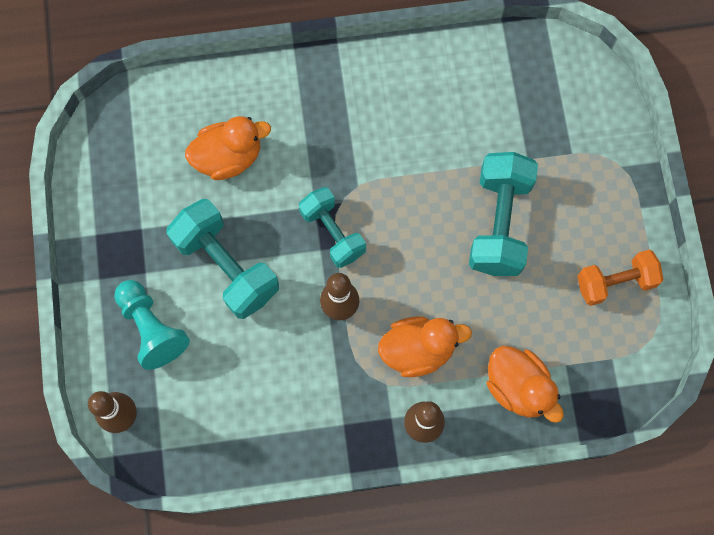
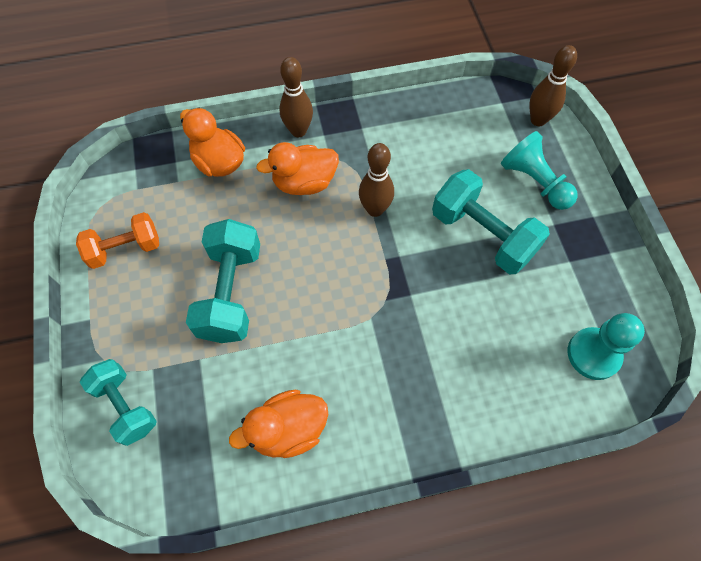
camera: 175 degrees right, 10 degrees down
orange duck [185,116,271,180] -> orange duck moved to [229,390,328,458]
turquoise dumbbell [299,187,366,268] -> turquoise dumbbell moved to [80,359,157,446]
none -> turquoise pawn [568,313,645,380]

